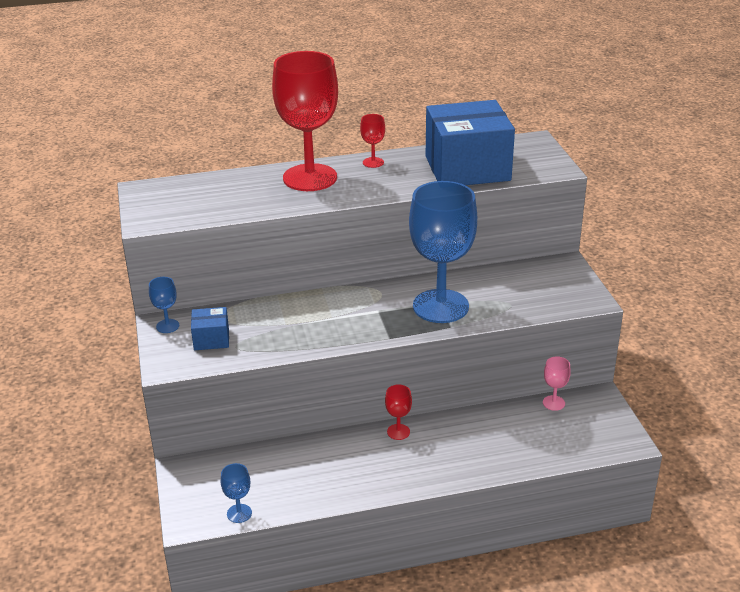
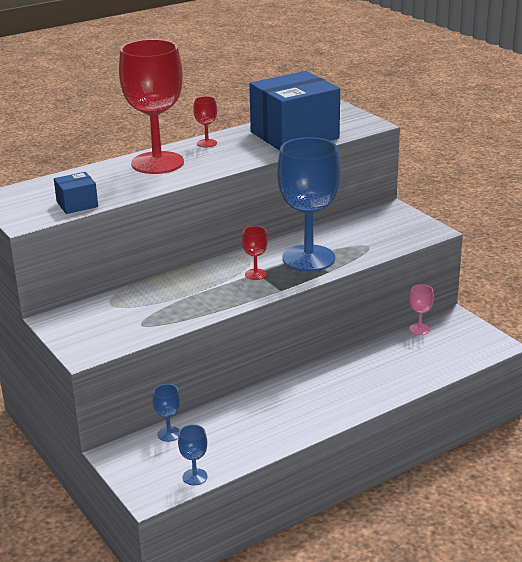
camera: 20 degrees left, 5 degrees down
blue goblet [149,277,179,333] -> blue goblet moved to [153,384,180,442]
blue box [191,307,229,350] -> blue box moved to [54,172,98,214]
red goblet [385,384,412,440] -> red goblet moved to [242,226,268,280]

